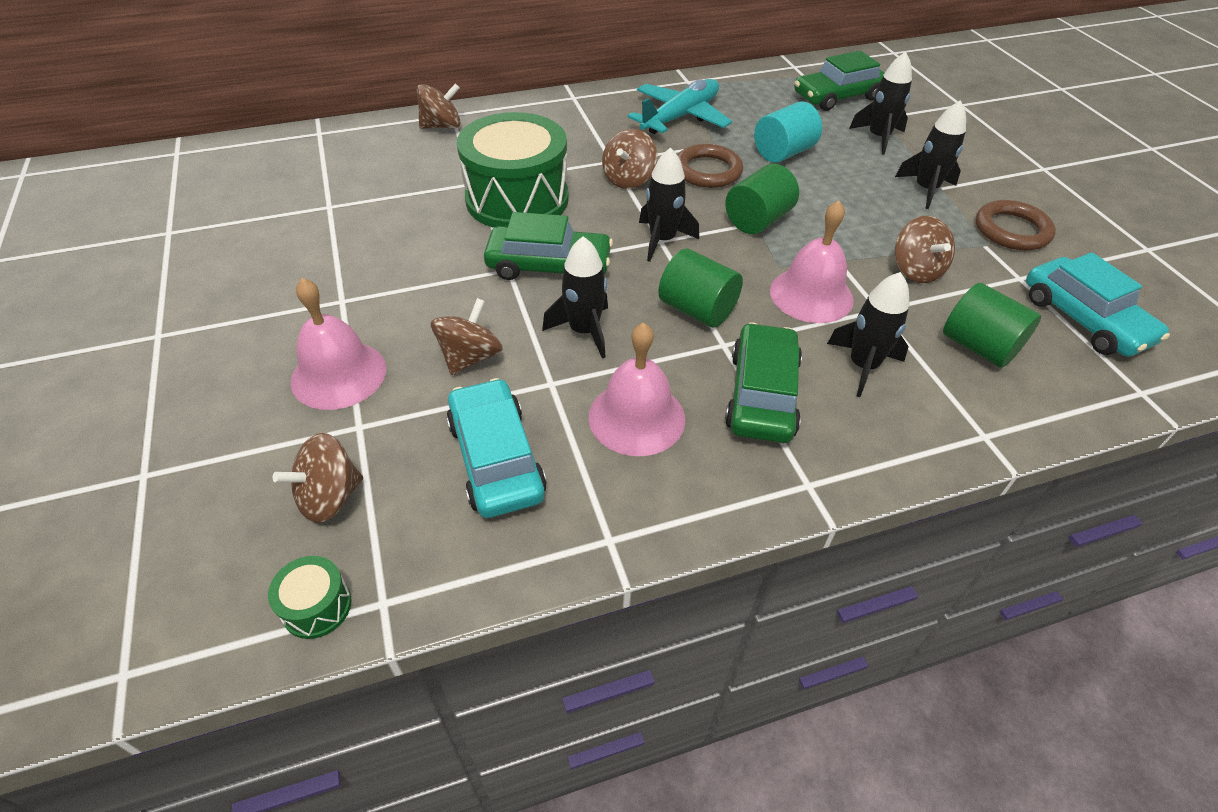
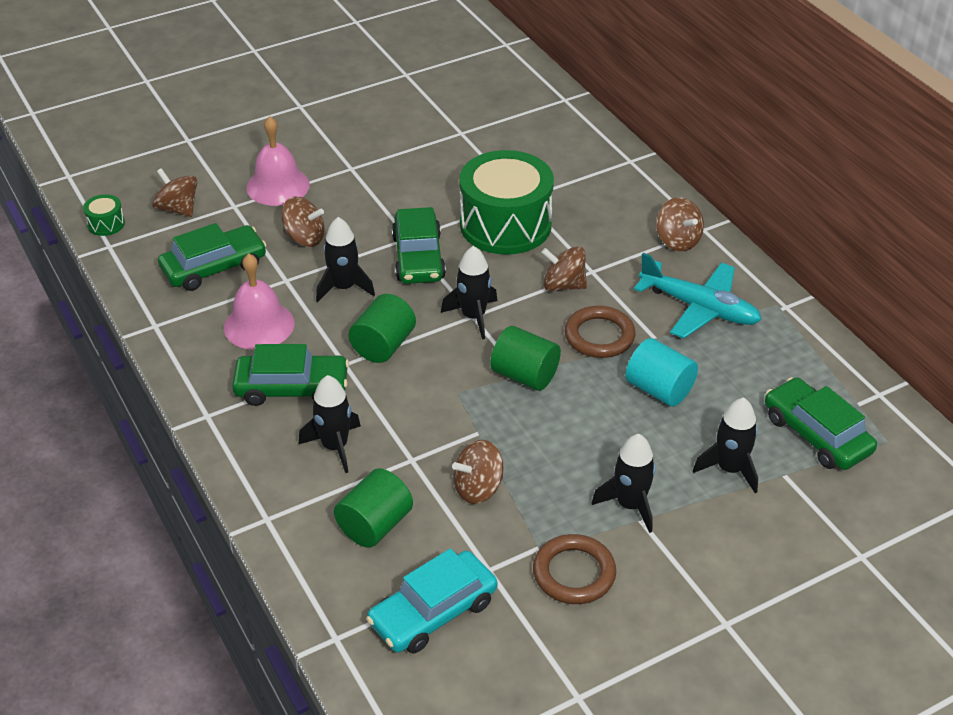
camera: 80 degrees right, 5 degrees down
brown spinning top [417,84,461,129] -> brown spinning top moved to [656,197,704,251]
turquoise car [447,378,547,518] -> green car [158,223,267,291]
pink bell [770,201,854,323] -> none

